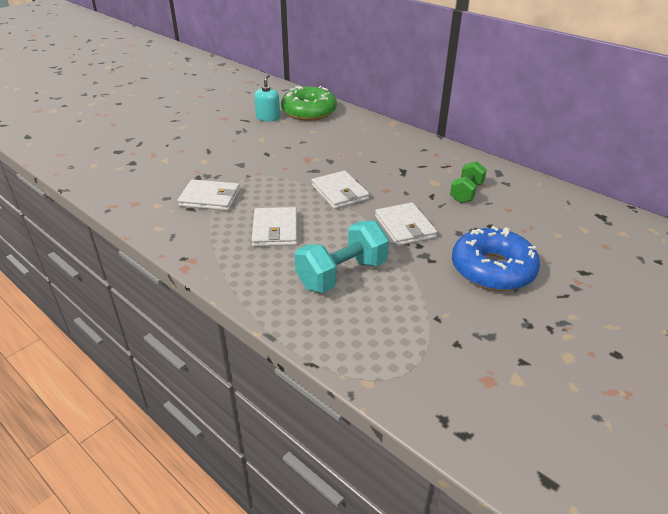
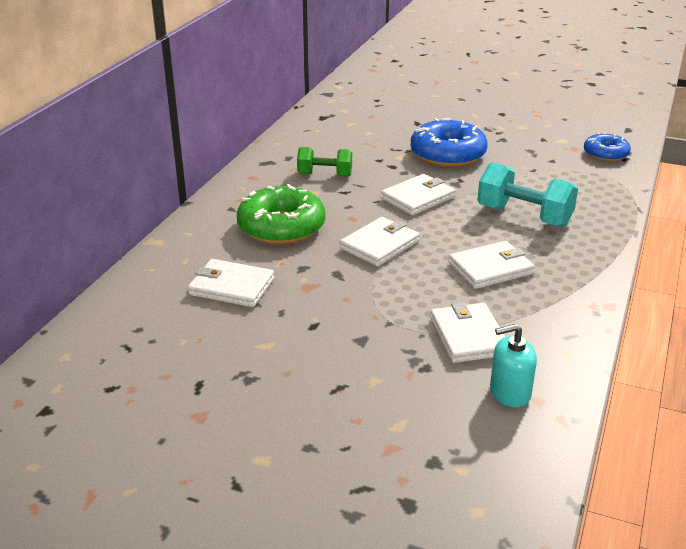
camera: 110 degrees left, 5 degrees down
turquoise soap dispenser [254,74,280,121] -> turquoise soap dispenser moved to [490,324,537,408]
green donut [281,86,337,121] -> green donut moved to [237,184,326,244]
none -> white wallet [188,259,274,307]
none -> blue donut [584,132,631,162]

